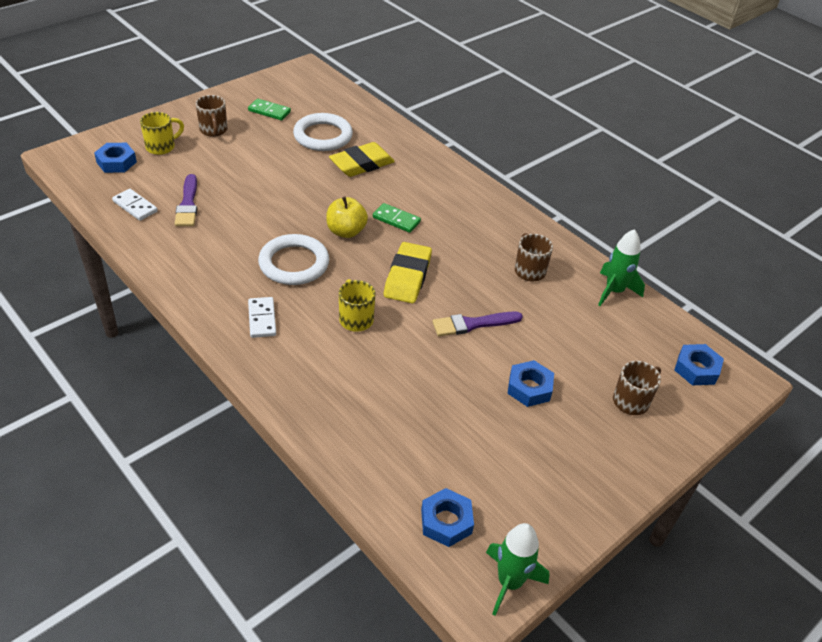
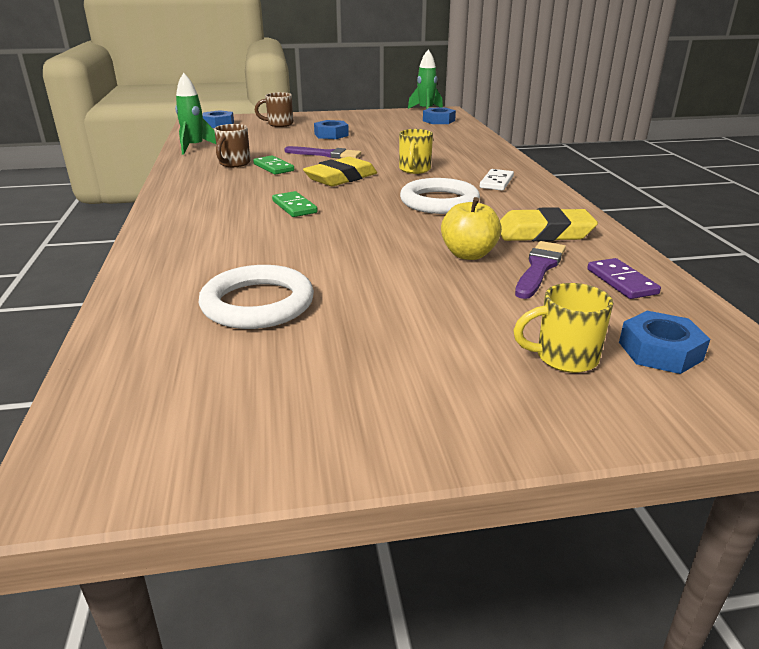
camera: 145 degrees left, 15 degrees down
white domino [112,189,158,221] -> purple domino [587,258,661,299]
brown mug [196,95,228,137] -> none
green domino [248,99,291,120] -> green domino moved to [253,155,294,175]
yellow apple [326,196,368,238] -> yellow apple moved to [441,197,502,260]
yellow eraser [329,142,395,177] -> yellow eraser moved to [500,207,598,241]

